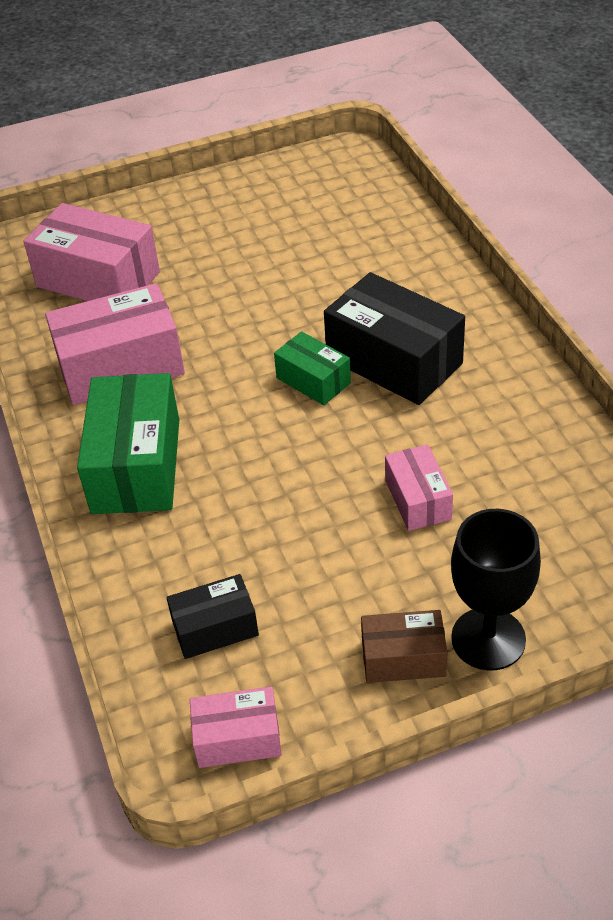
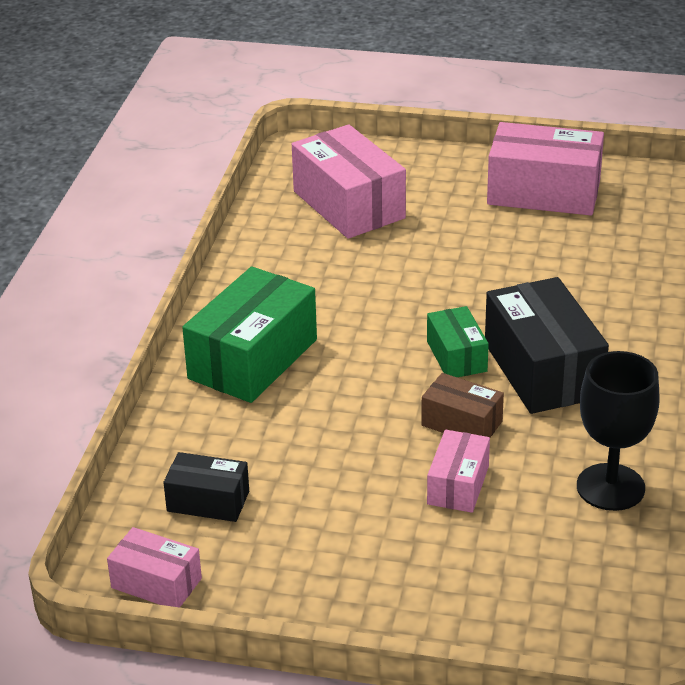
camera: 30 degrees right, 10 degrees down
pink box [45,283,185,405] -> pink box moved to [487,122,604,215]
brown box [361,610,447,683] -> brown box moved to [421,373,504,437]
black goblet [451,509,541,671] -> black goblet moved to [577,351,660,511]

